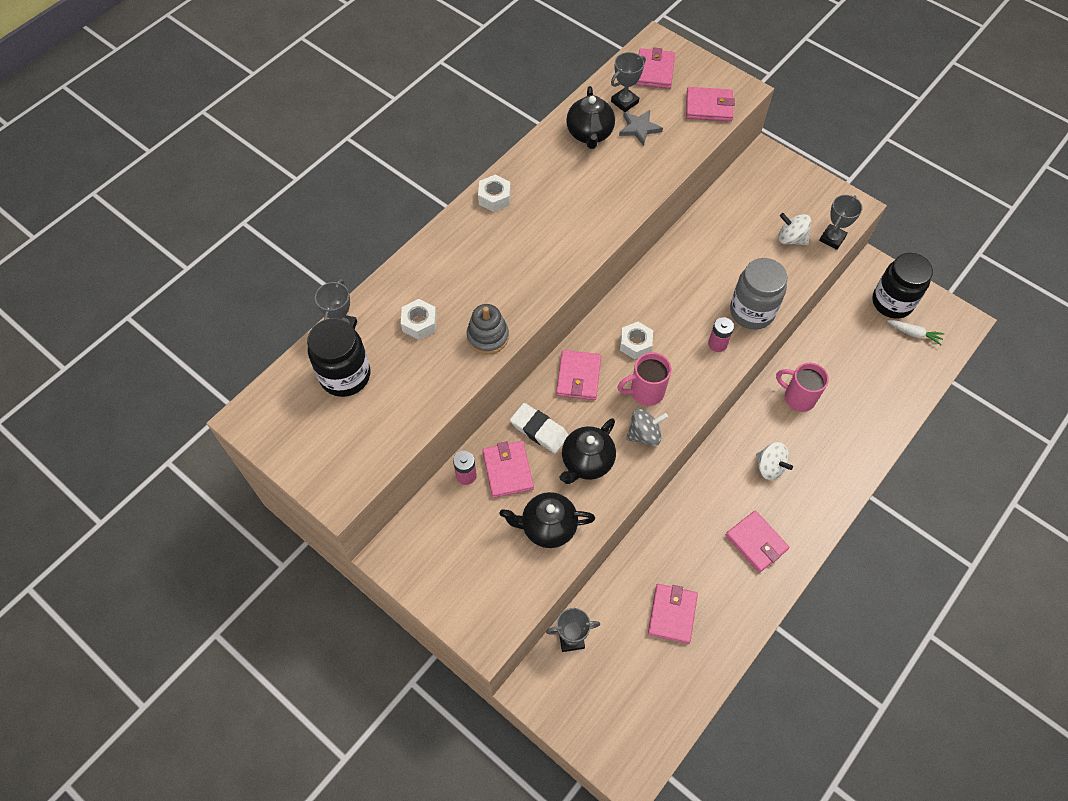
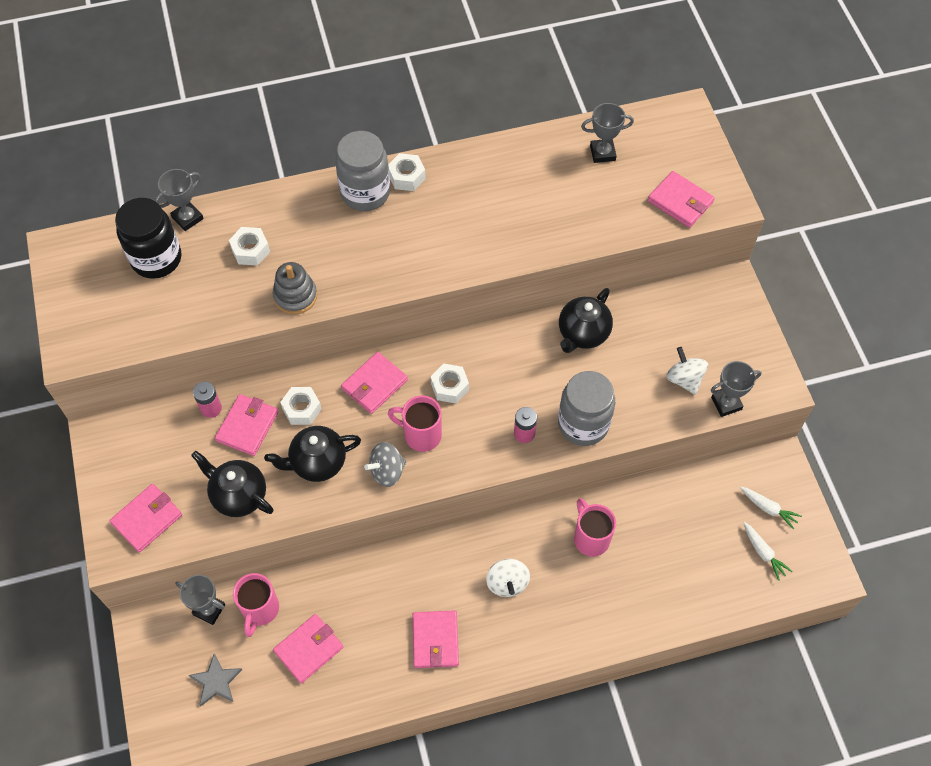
camera: 35 degrees right, 0 degrees up
white eraser [510,403,568,453] -> white nut [280,387,322,425]
black teapot [566,86,615,149] -> black teapot moved to [559,288,613,353]
grey star [619,110,663,146] -> grey star moved to [188,653,242,706]
grey spinning top [626,409,668,446] -> grey spinning top turned 135 degrees clockwise [364,442,406,487]
pink wallet [635,48,675,89] -> pink wallet moved to [109,484,182,552]
black jar [872,253,933,318] -> white carrot [740,486,802,530]
none -> pink mug [233,573,279,637]
none -> grey jar [335,131,390,211]

